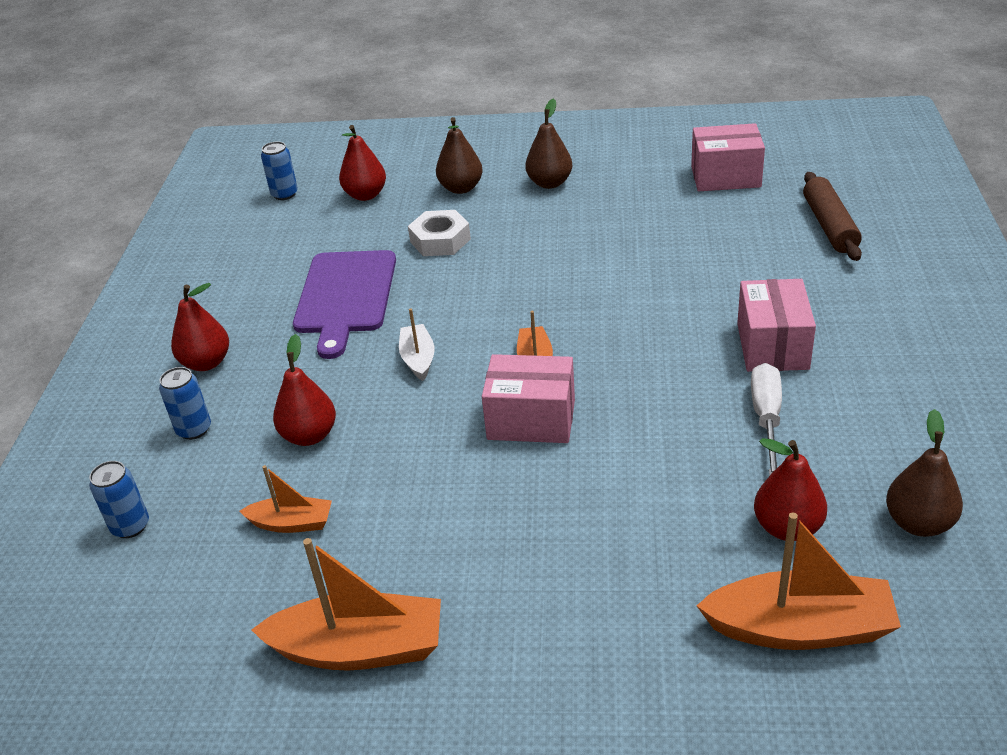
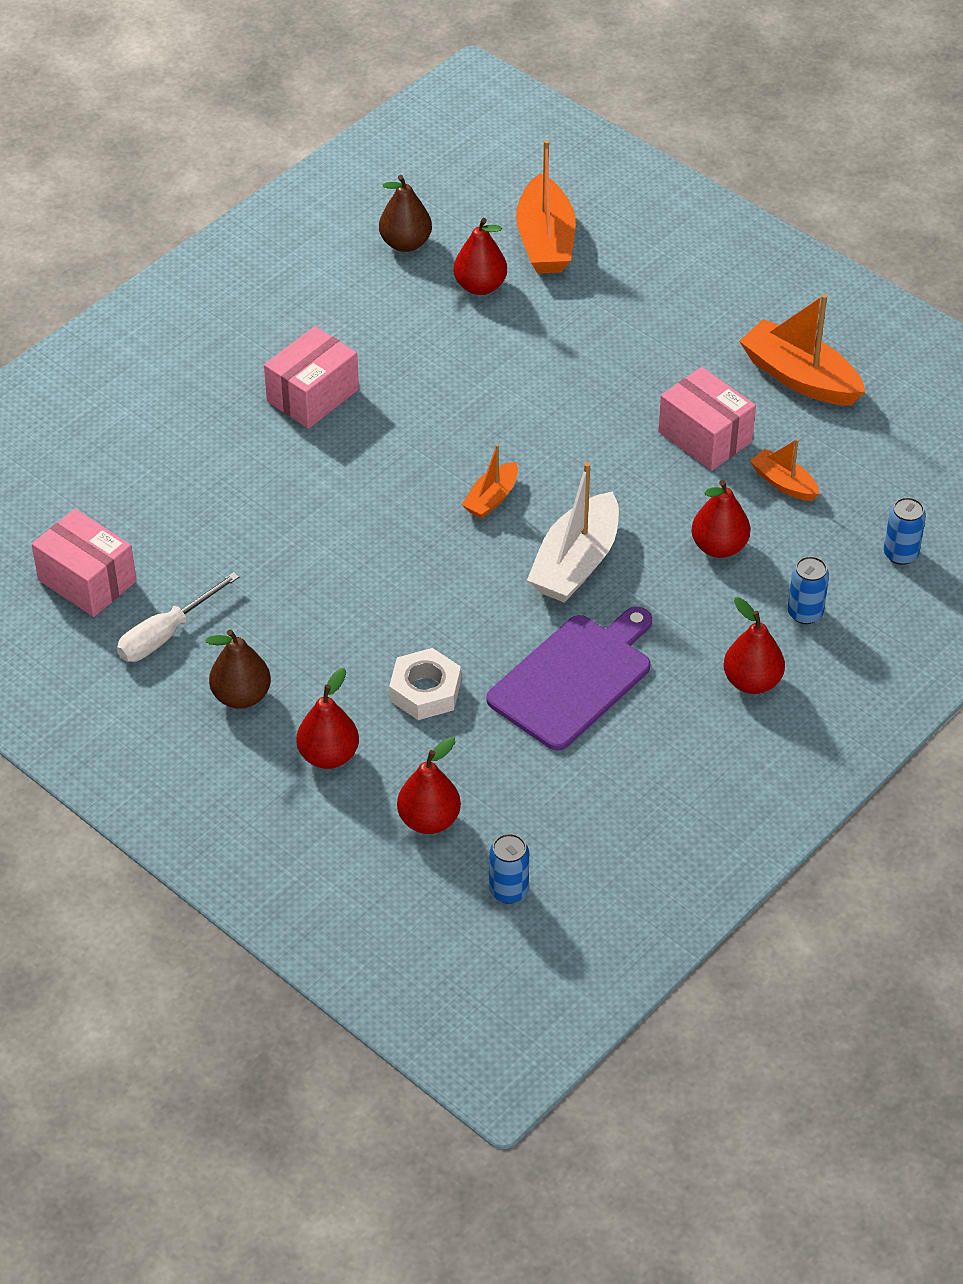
camera: 145 degrees left, 10 degrees up
white boat [399,308,435,381] -> white boat [527,462,619,603], size x1.81
brown pear [436,117,483,194] -> red pear [296,668,359,769]
pink box [482,354,575,443] -> pink box moved to [658,367,756,471]
orange boat [696,512,901,650] -> orange boat turned 135 degrees counterclockwise [516,140,576,274]
white screwdriver [751,363,782,476] -> white screwdriver moved to [117,572,239,662]
brown rolling pin [803,172,862,261] -> none

